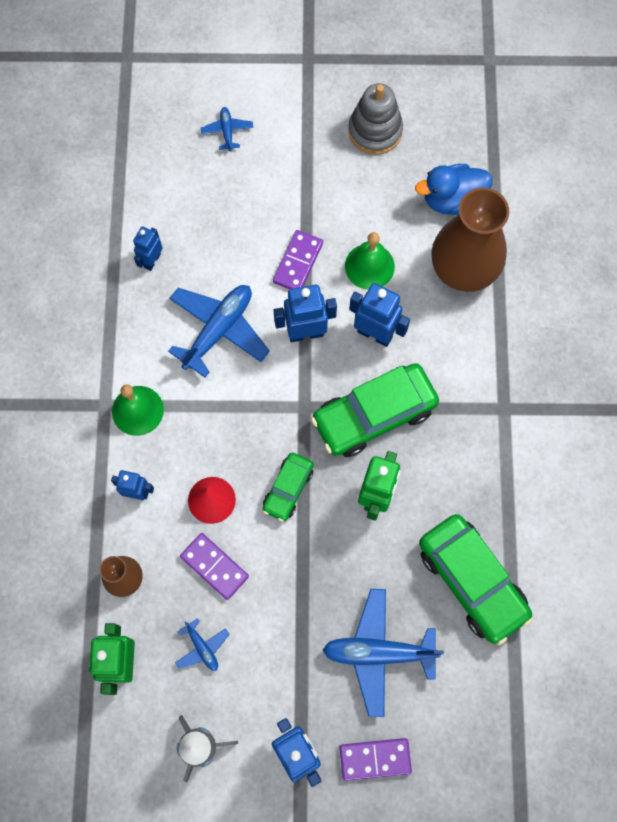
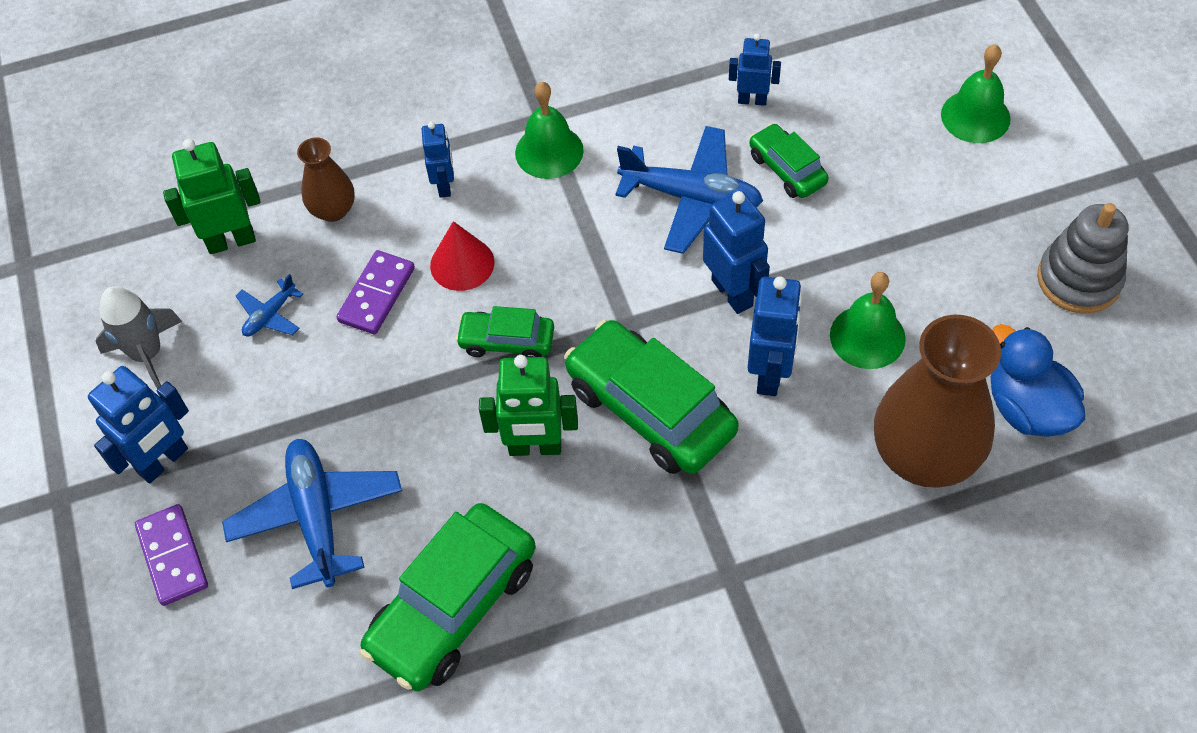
camera: 75 degrees right, 15 degrees down
blue plane [201,107,253,151] -> green bell [941,44,1011,143]
purple domino [273,230,323,289] -> none
none -> green car [749,123,829,198]

